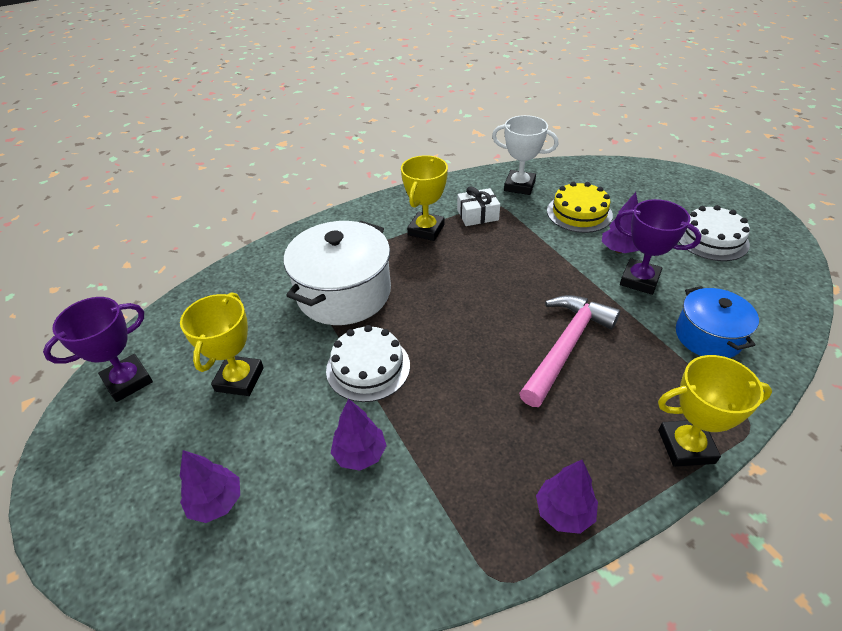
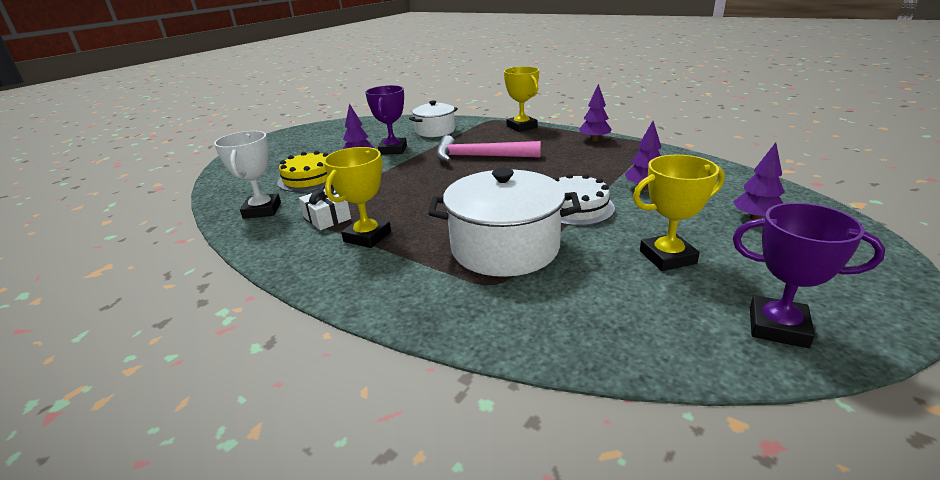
camera: 115 degrees left, 15 degrees down
yellow trophy [401,155,448,241] -> yellow trophy turned 60 degrees counterclockwise [323,147,391,248]
blue pot [676,286,759,358] -> white pot [409,101,458,137]
white cake [679,205,750,261] -> none

